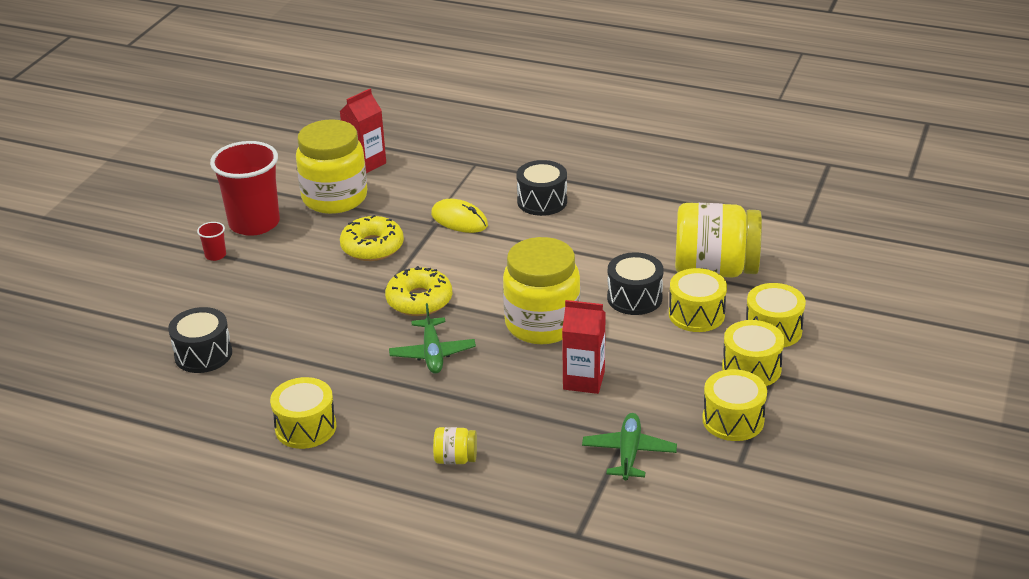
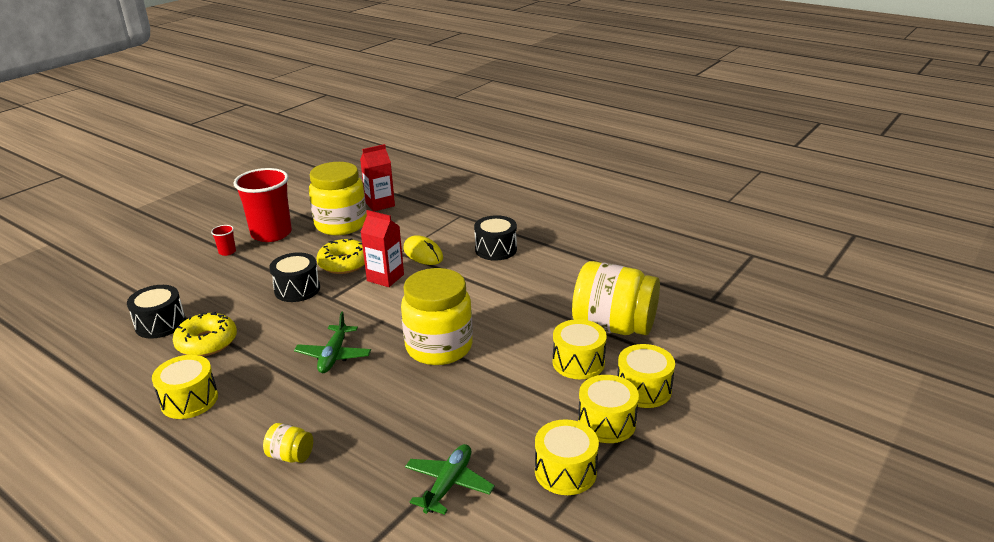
camera: 15 degrees right, 5 degrees down
yellow donut [385,266,452,316] -> yellow donut moved to [173,312,237,357]
red carton [562,300,606,394] -> red carton moved to [361,210,404,287]
black drum [607,252,664,315] -> black drum moved to [269,252,320,302]

